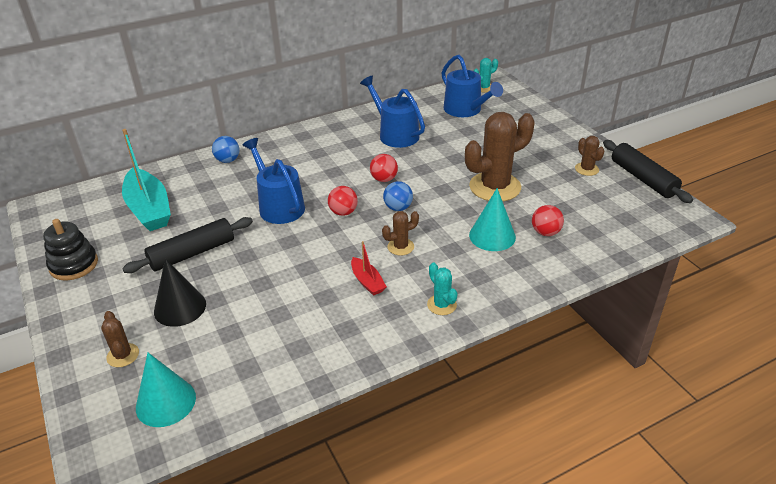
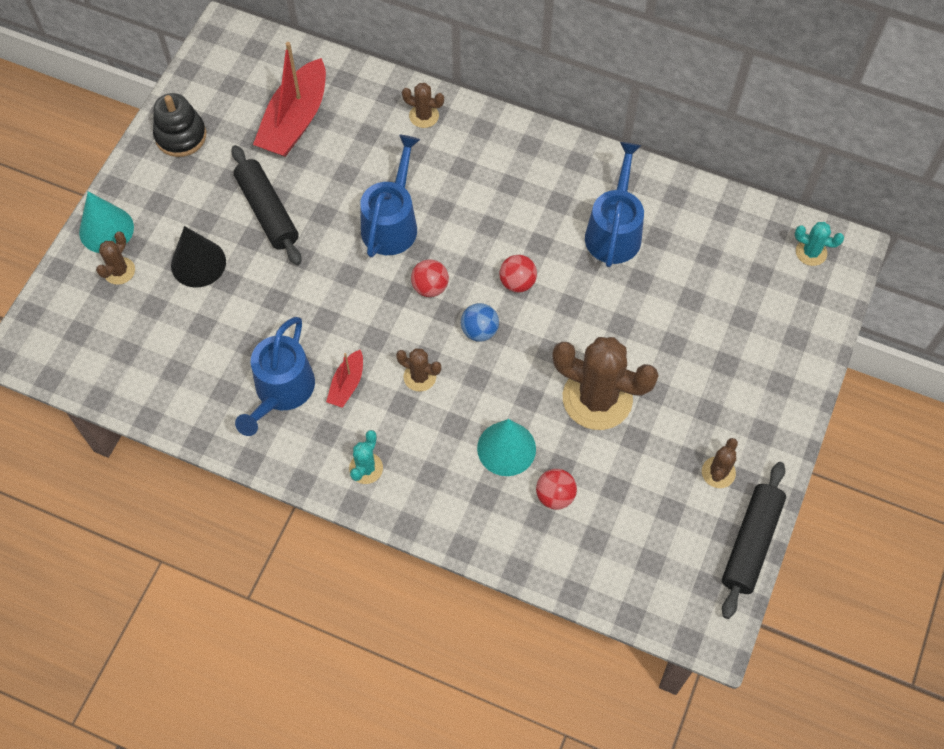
camera: 50 degrees right, 25 degrees up
turquoise boat [122,129,171,231] -> red boat [253,42,326,157]
black rolling pin [122,217,253,273] -> black rolling pin turned 45 degrees clockwise [232,145,301,265]
turquoise cone [136,353,196,427] -> turquoise cone moved to [79,191,134,253]
blue ball [212,136,240,163] -> brown cactus [402,83,444,128]
blue watering can [441,55,503,117] -> blue watering can moved to [235,317,315,436]

